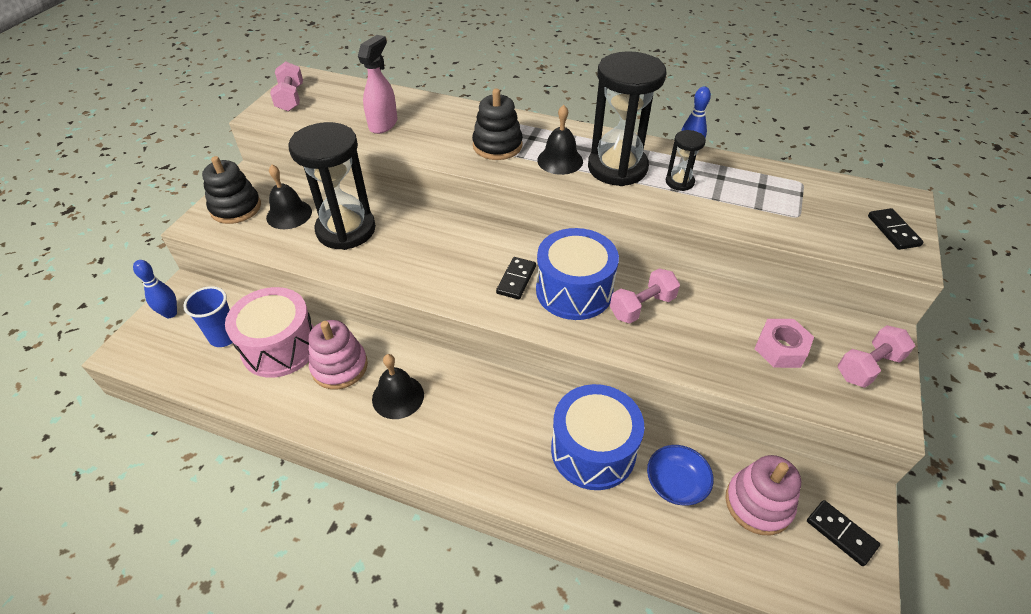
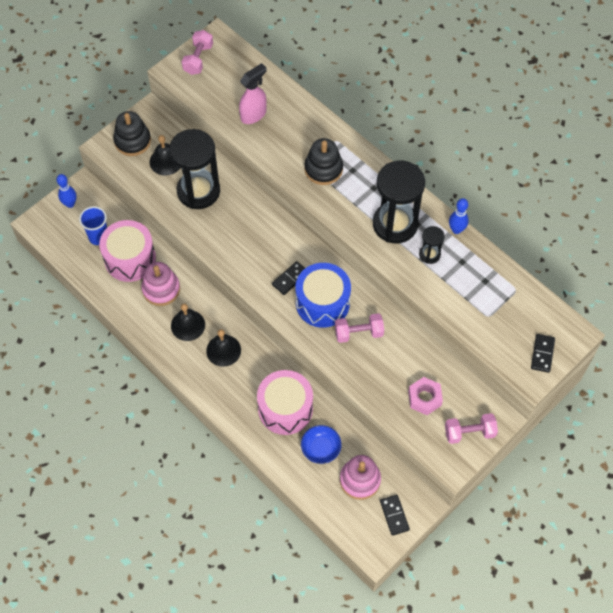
camera: 25 degrees right, 15 degrees up
black bell [537,105,583,175] -> black bell moved to [206,329,241,367]
blue drum [551,384,644,490] -> pink drum [257,370,313,435]

